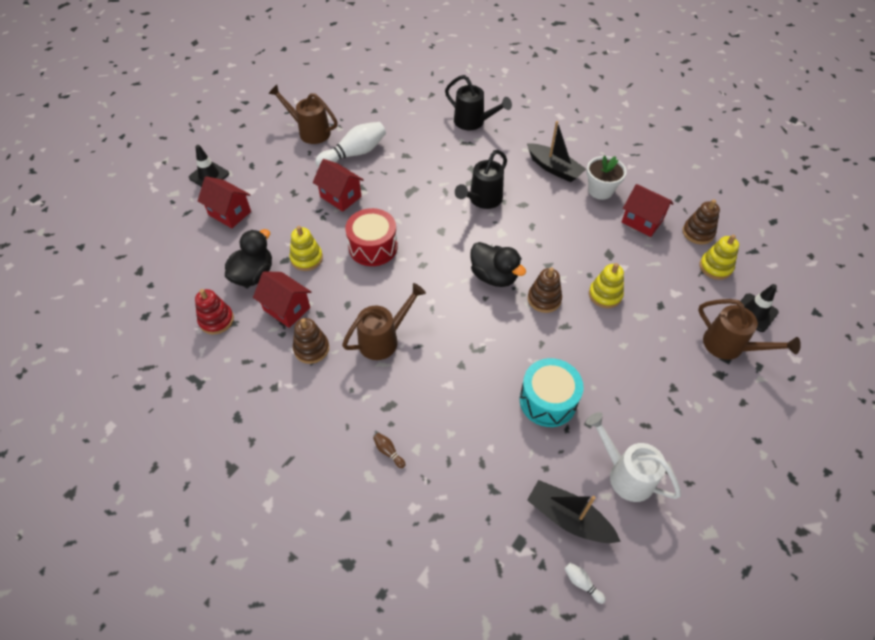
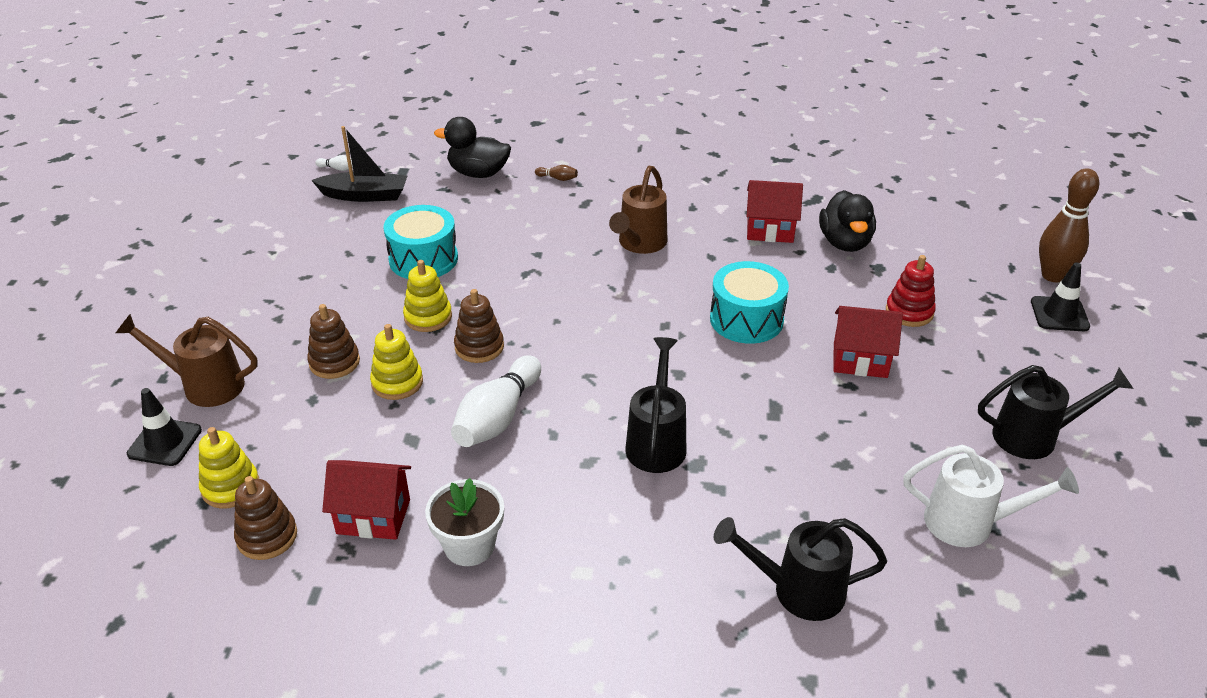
camera: 150 degrees right, 15 degrees down
red stacking toy [195,289,234,334] -> red stacking toy moved to [886,255,936,327]
red house [198,176,251,228] -> none
brown watering can [268,85,338,144] -> black watering can [978,365,1133,459]
yellow stacking toy [289,226,323,271] -> yellow stacking toy moved to [403,260,452,332]
brown stacking toy [293,318,329,364] -> brown stacking toy moved to [307,304,360,379]
white bowling pin [315,122,386,167] -> white bowling pin moved to [451,355,541,447]
red drum [345,208,398,266] -> turquoise drum [710,261,789,344]
black duck [470,242,526,287] -> black duck moved to [434,117,511,178]
black boat [527,121,586,182] -> none
white watering can [586,412,681,502] -> white watering can moved to [903,444,1079,547]
none -> brown bowling pin [1039,168,1099,282]

